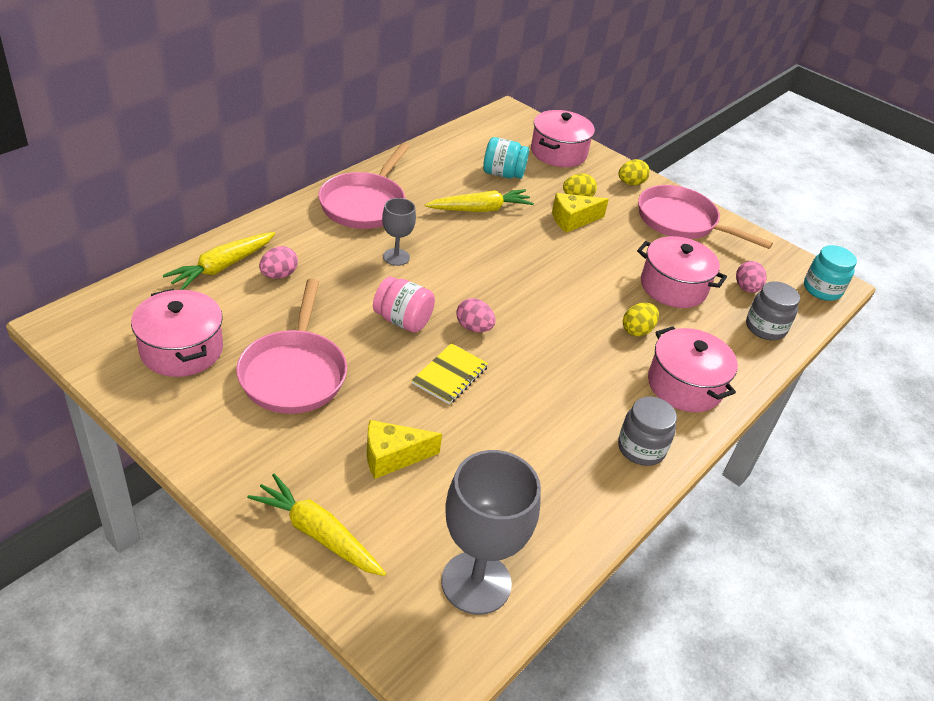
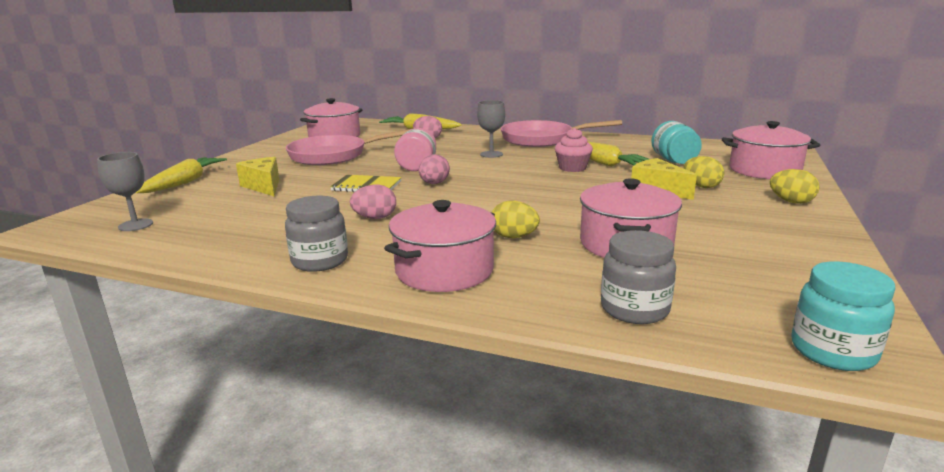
camera: 75 degrees right, 20 degrees down
grey goblet [441,450,541,615] -> grey goblet [97,152,153,231], size x0.54
pink pan [638,185,773,249] -> none
pink egg [736,261,767,293] -> pink egg moved to [350,185,396,219]
none -> pink cupcake [555,128,593,172]

